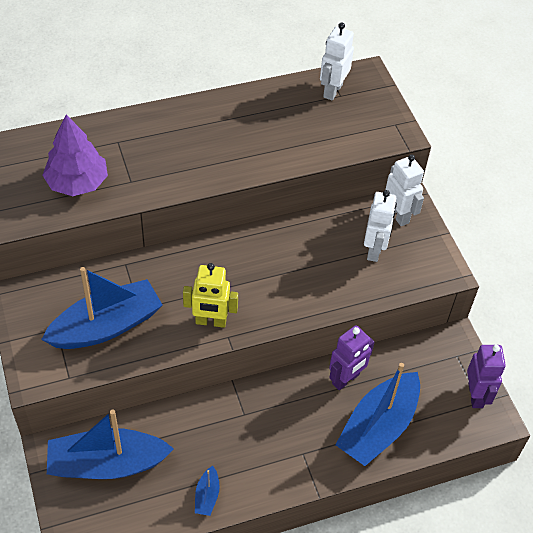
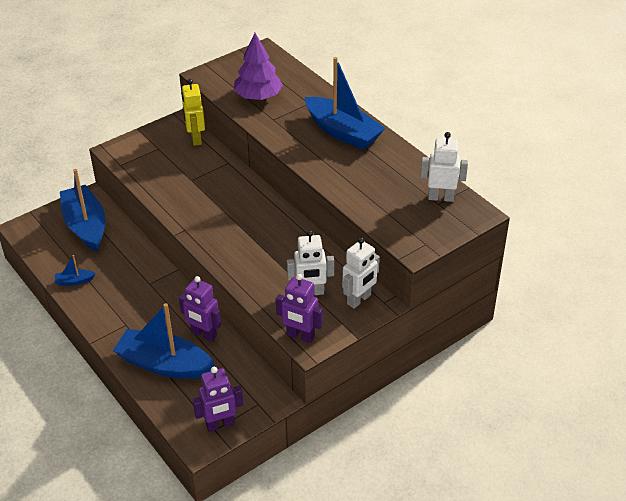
camera: 75 degrees right, 10 degrees down
blue boat [41,267,163,349] -> blue boat moved to [305,57,385,150]
yellow robot [183,263,238,328] -> yellow robot moved to [181,79,205,146]
none -> purple robot [276,274,323,343]

